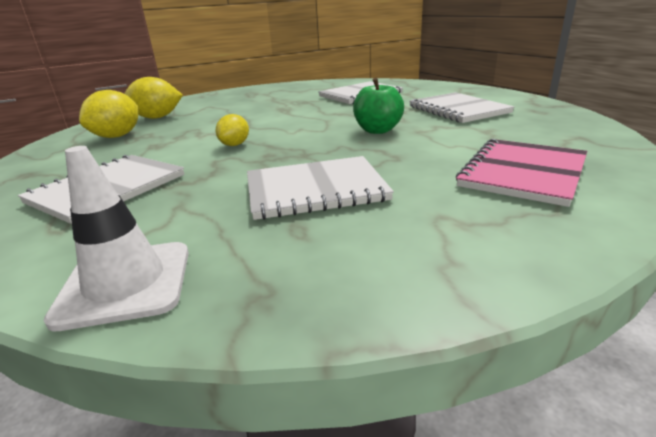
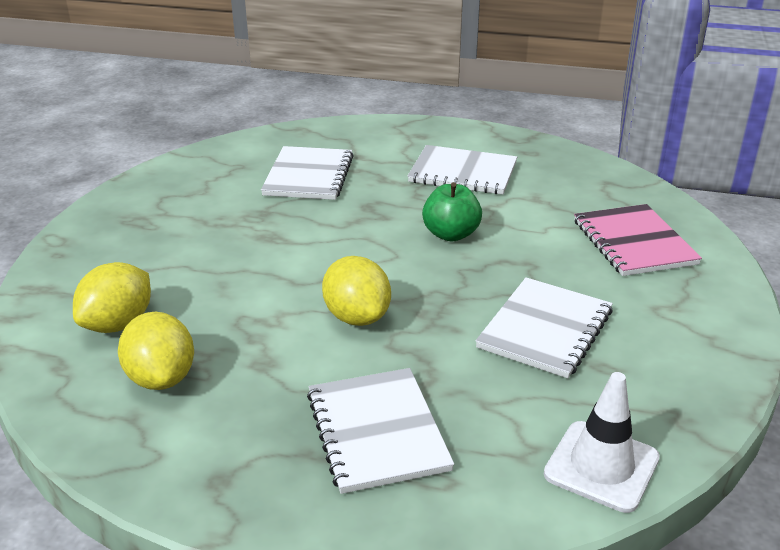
camera: 50 degrees left, 5 degrees up
yellow lemon [216,114,249,146] -> yellow lemon [322,256,391,326], size x1.66

